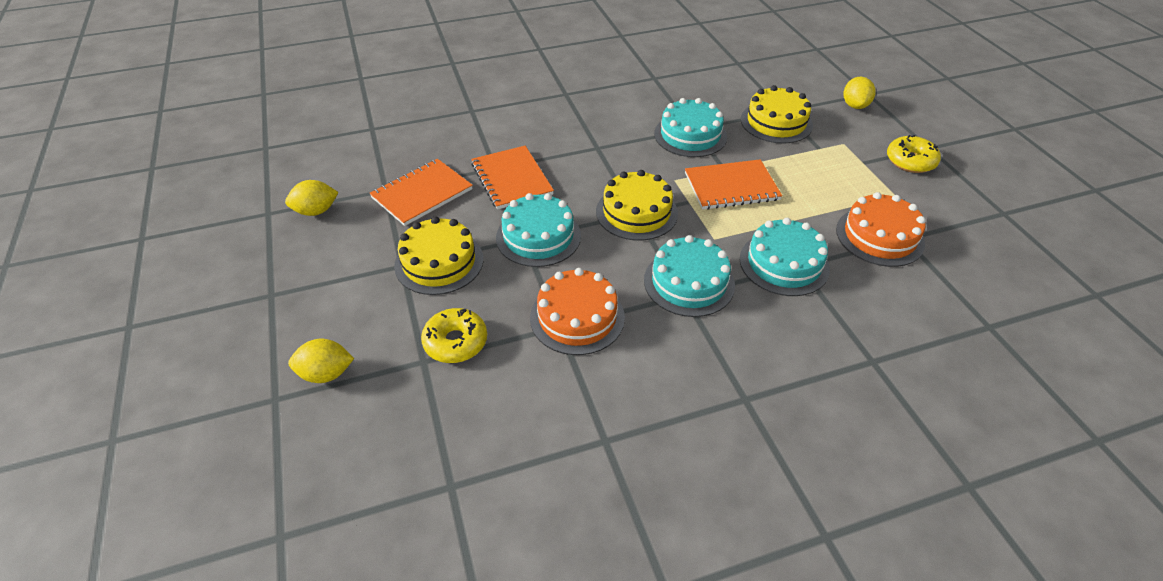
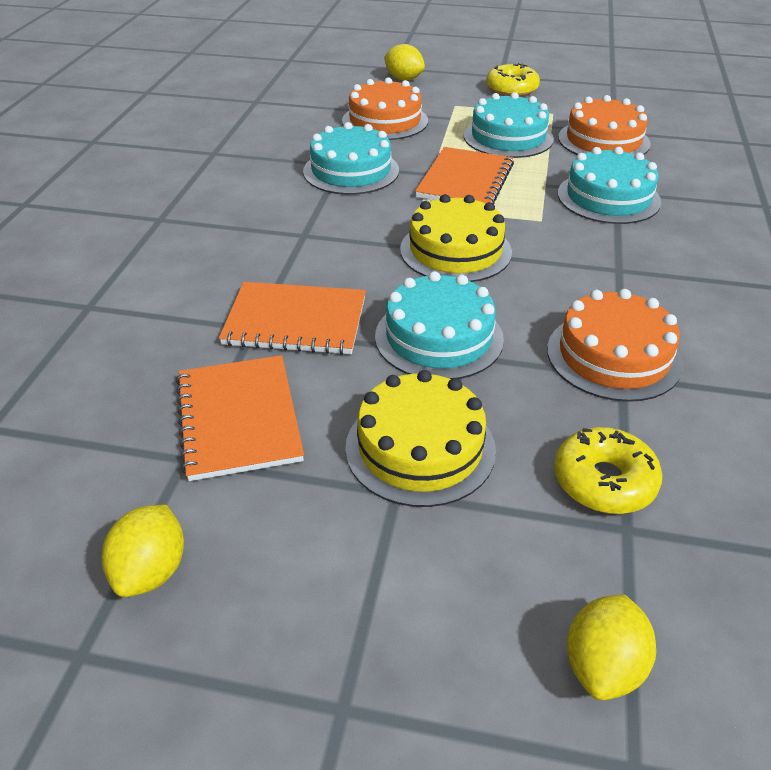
camera: 60 degrees left, 5 degrees down
turquoise cake [644,235,735,317] -> turquoise cake moved to [464,92,554,158]
yellow cake [741,85,813,144] -> orange cake [342,77,428,140]

